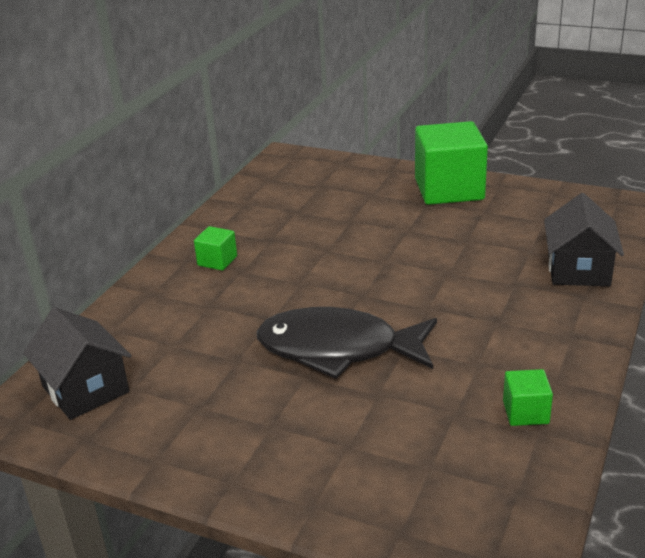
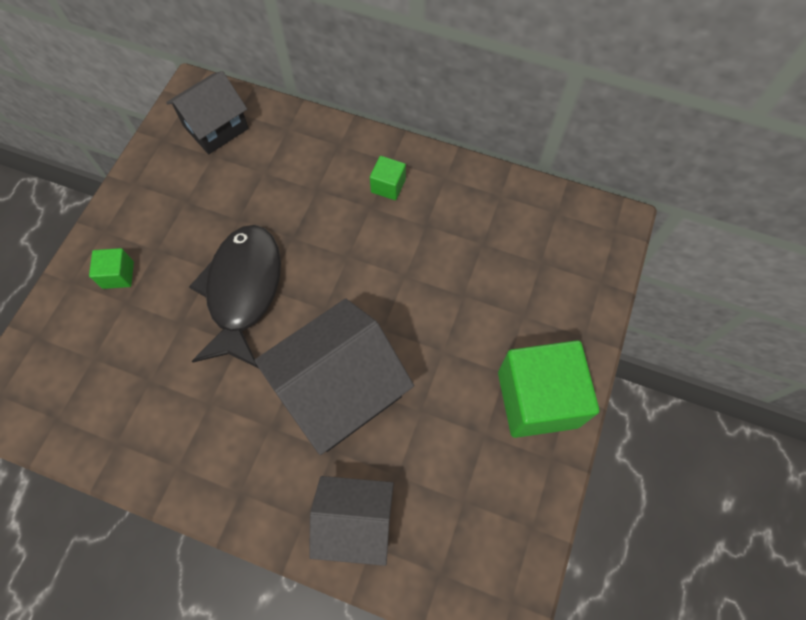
camera: 85 degrees right, 35 degrees up
green cube [503,369,553,426] -> green cube moved to [89,248,134,289]
none -> black house [254,299,414,455]

